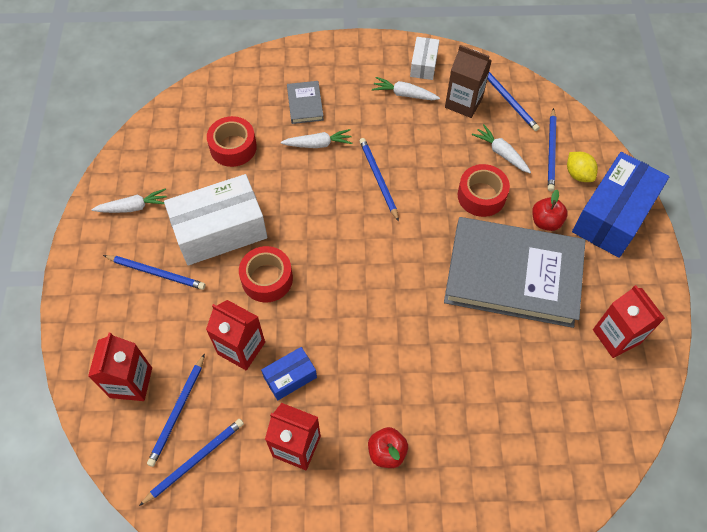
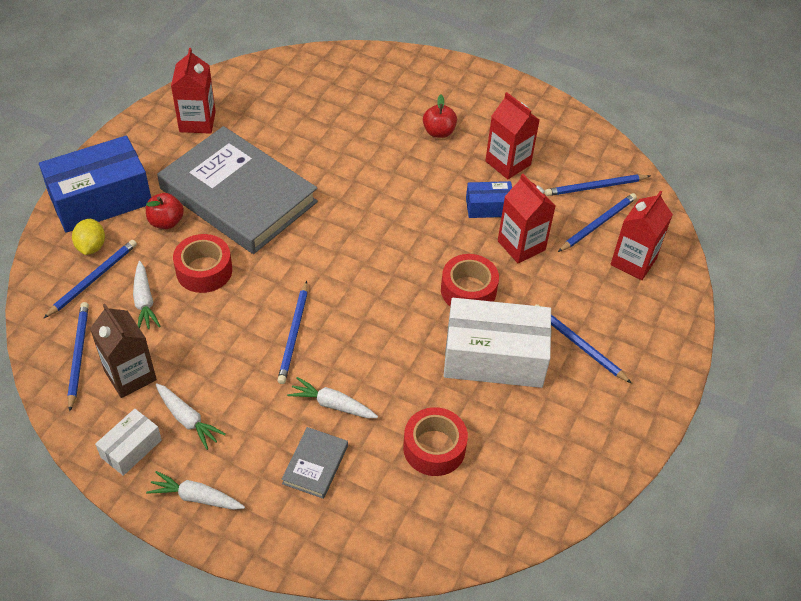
camera: 155 degrees left, 10 degrees down
white carrot [91,189,167,213] -> white carrot moved to [146,471,245,510]

